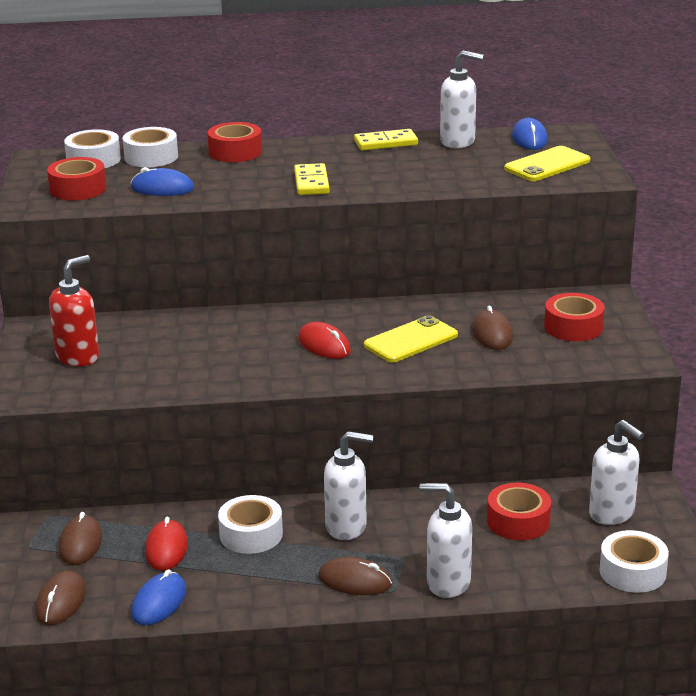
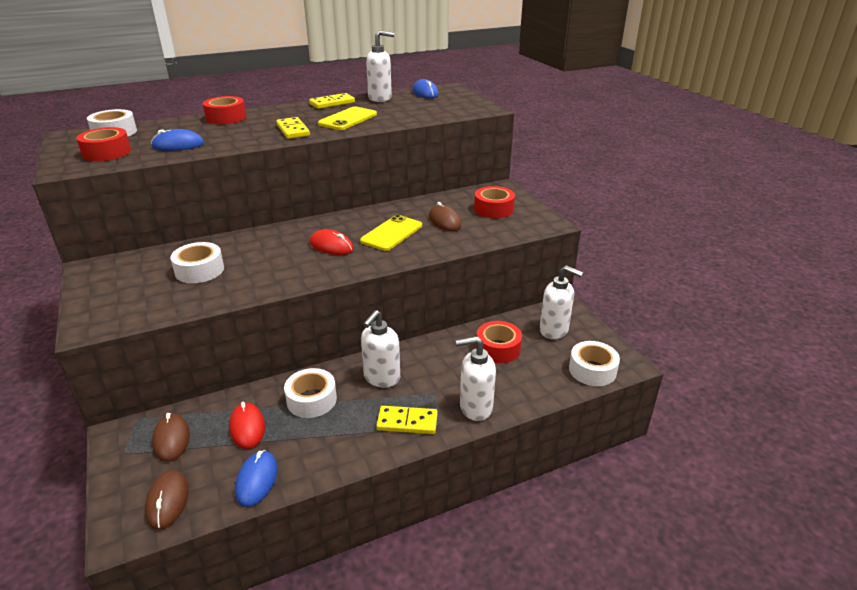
camera: 20 degrees left, 5 degrees up
red soap dispenser [49,255,99,366] -> none
white tape [123,127,178,167] -> white tape moved to [170,242,224,283]
brown mouse [318,557,392,595] -> yellow domino [376,406,438,434]
white soap dispenser [324,431,373,540] -> white soap dispenser turned 135 degrees clockwise [361,310,400,388]
yellow phone [504,146,590,181] -> yellow phone moved to [318,107,377,130]

